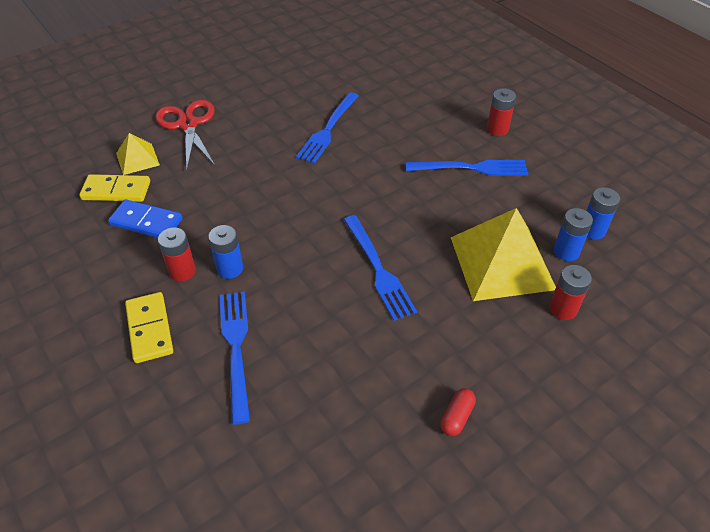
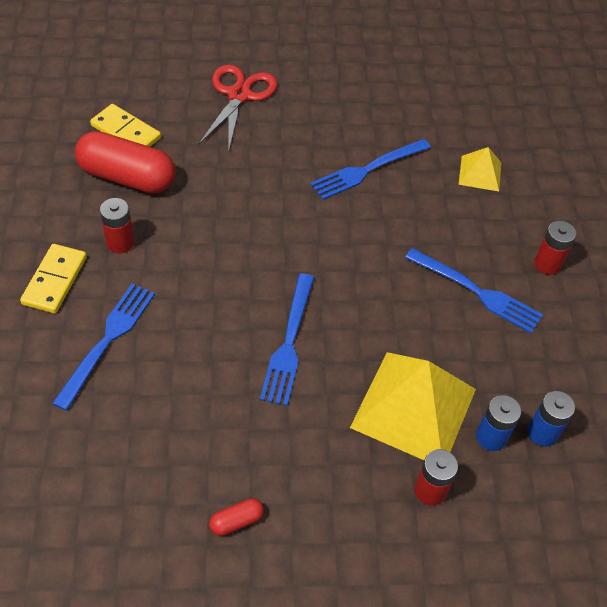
camera: 30 degrees right, 5 degrees up
blue domino [108,199,182,238] -> red capsule [75,131,175,194]
yellow pyramid [116,133,160,175] -> yellow pyramid moved to [459,147,501,191]
blue battery [208,225,243,279] -> none

